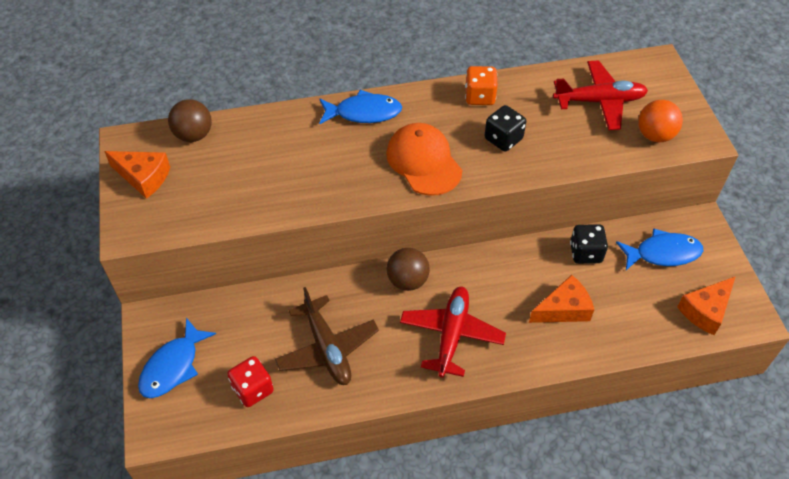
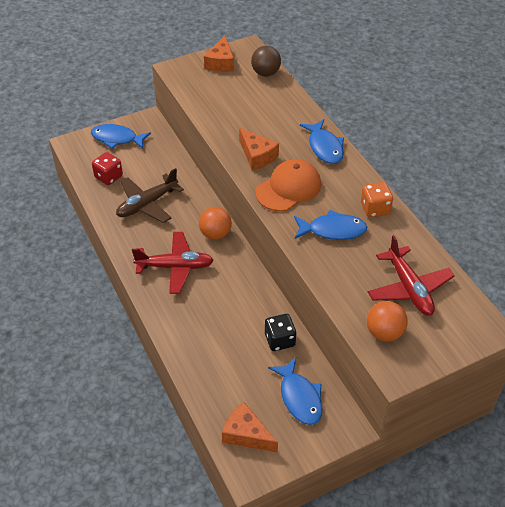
camera: 75 degrees right, 5 degrees down
brown ball [387,248,430,291] -> orange ball [199,207,232,240]
black dice [484,105,526,152] -> blue fish [294,210,367,240]
orange cheese [529,275,594,323] -> orange cheese moved to [239,128,279,170]

